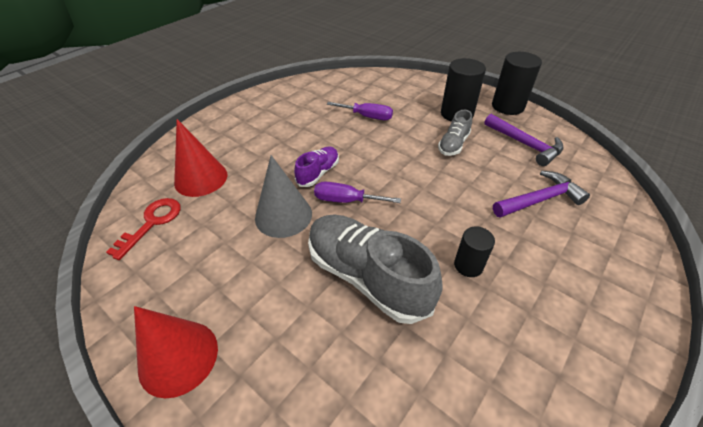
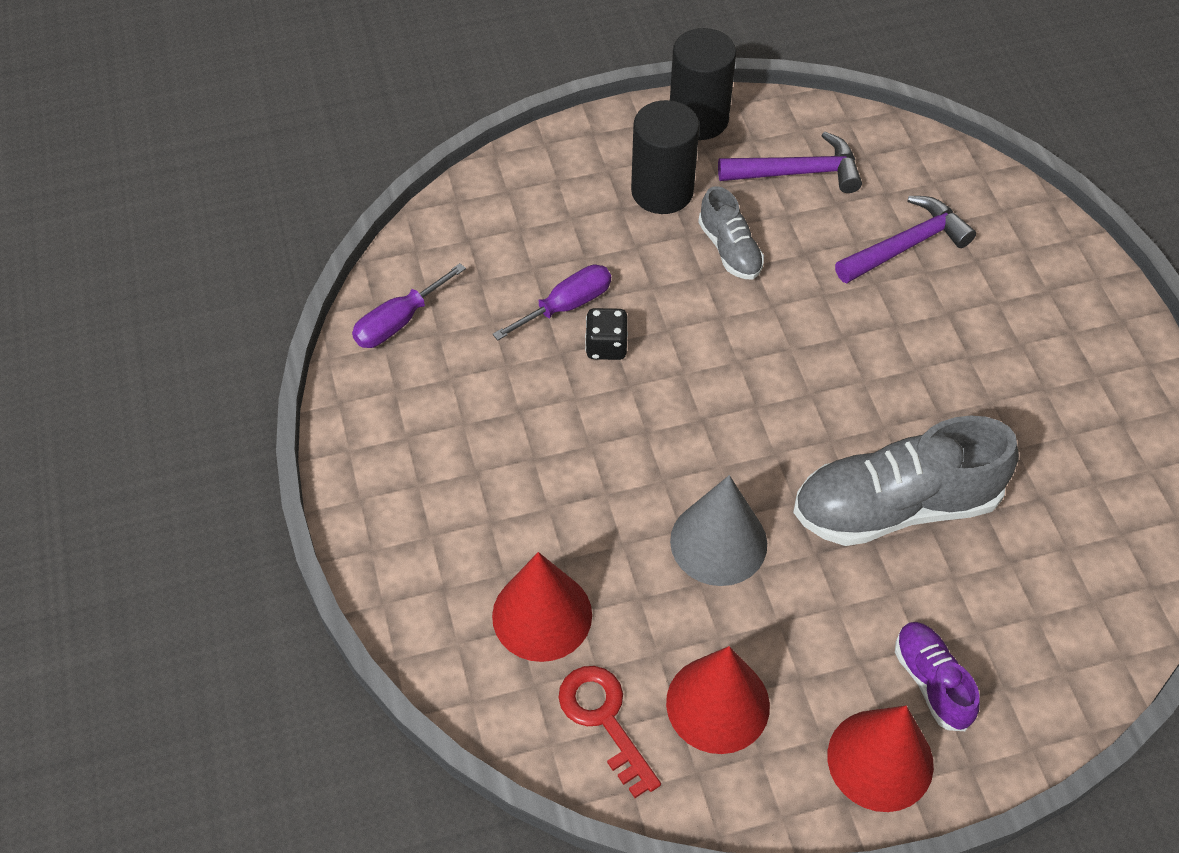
camera: 55 degrees left, 10 degrees up
purple shoe [294,146,339,187] -> purple shoe moved to [895,622,980,731]
purple screwdriver [314,182,401,203] -> purple screwdriver moved to [352,263,466,348]
black cylinder [454,226,495,277] -> none
purple hammer [493,171,590,218] -> purple hammer turned 45 degrees clockwise [835,196,976,283]
none -> black dice [585,308,628,360]
none -> red cone [666,646,770,754]

